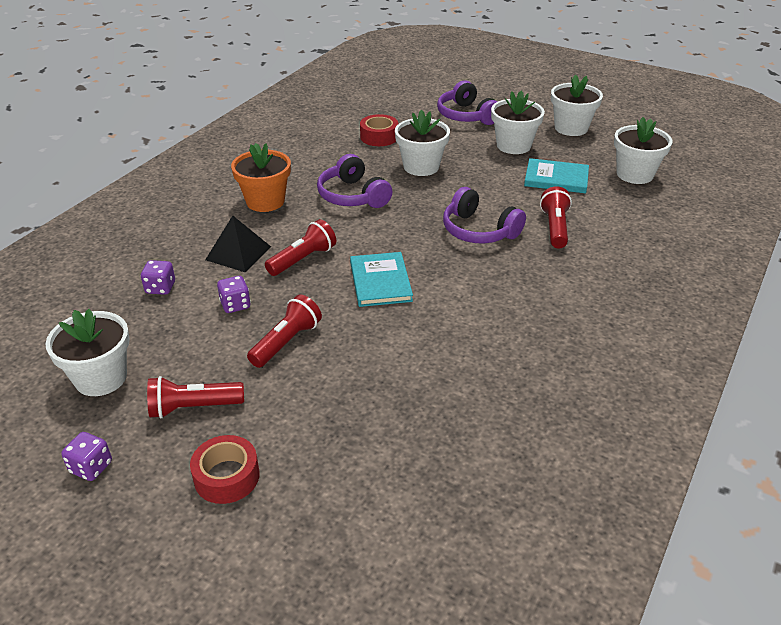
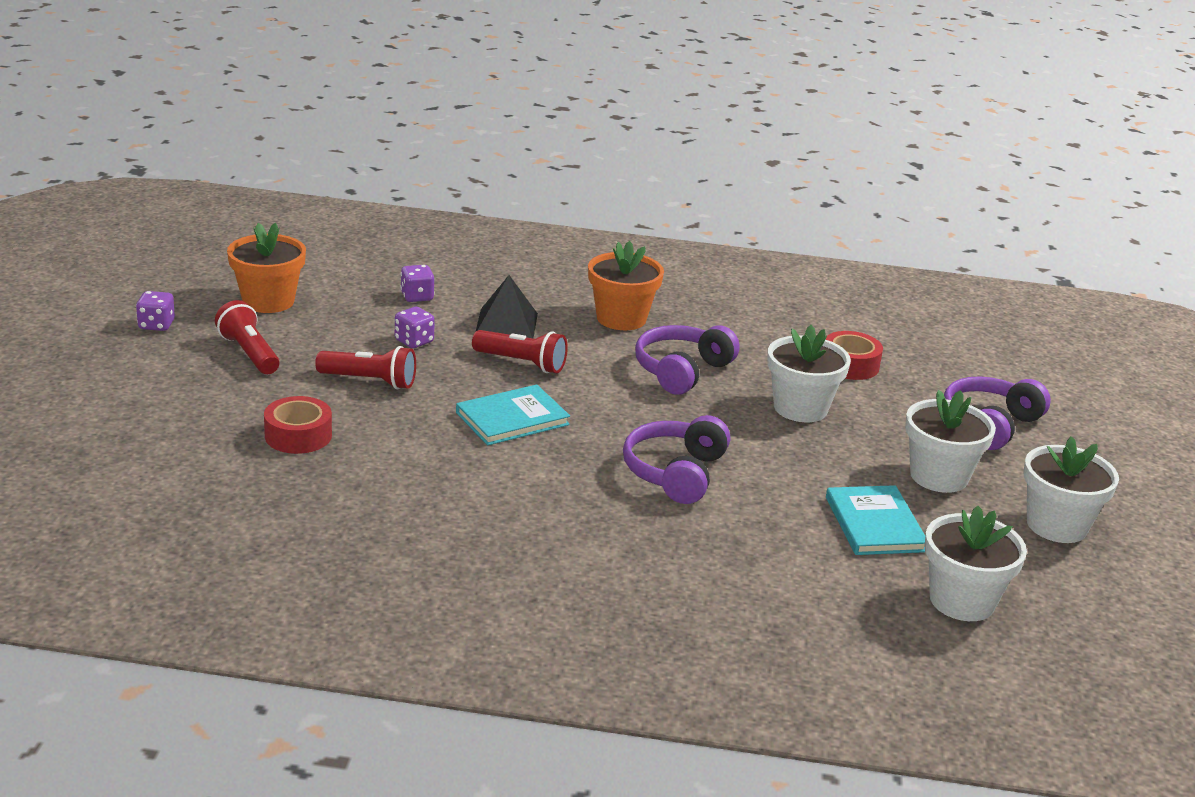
camera: 65 degrees right, 10 degrees down
white flower pot [45,309,130,396] -> orange flower pot [227,223,306,313]
red tape [190,435,259,504] -> red tape moved to [264,396,332,454]
red flashlight [540,186,572,248] -> none

